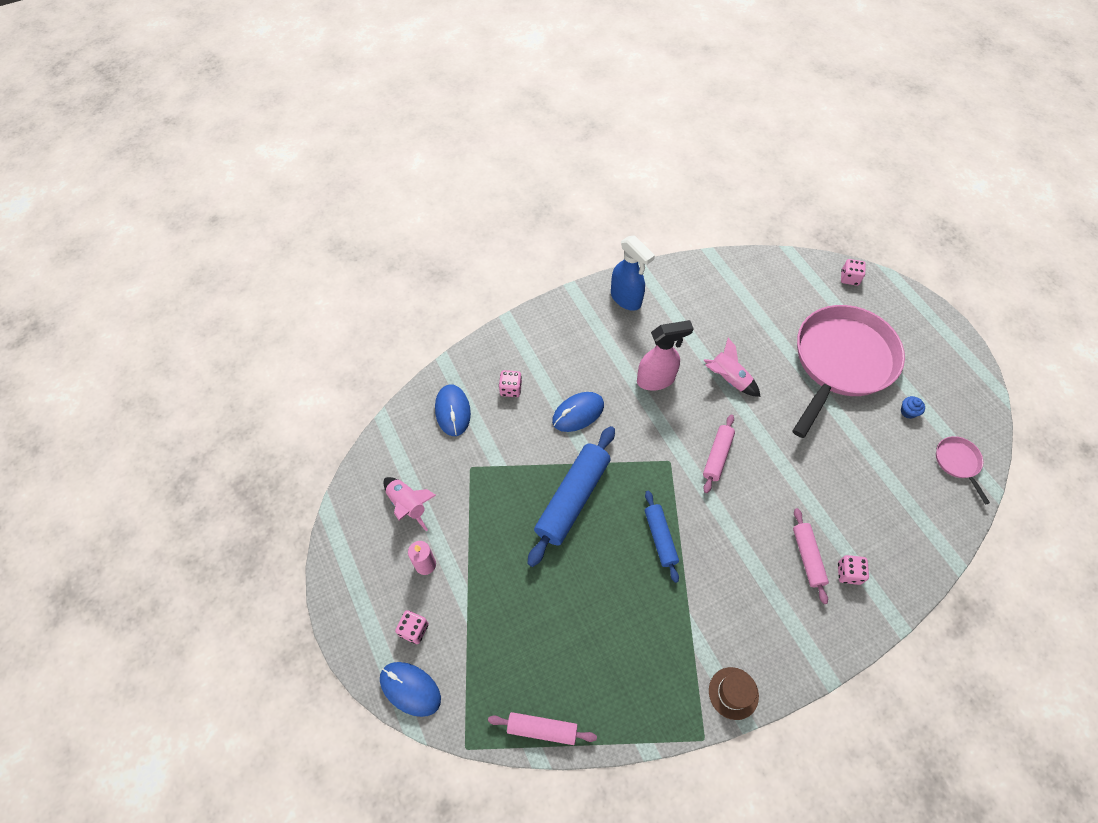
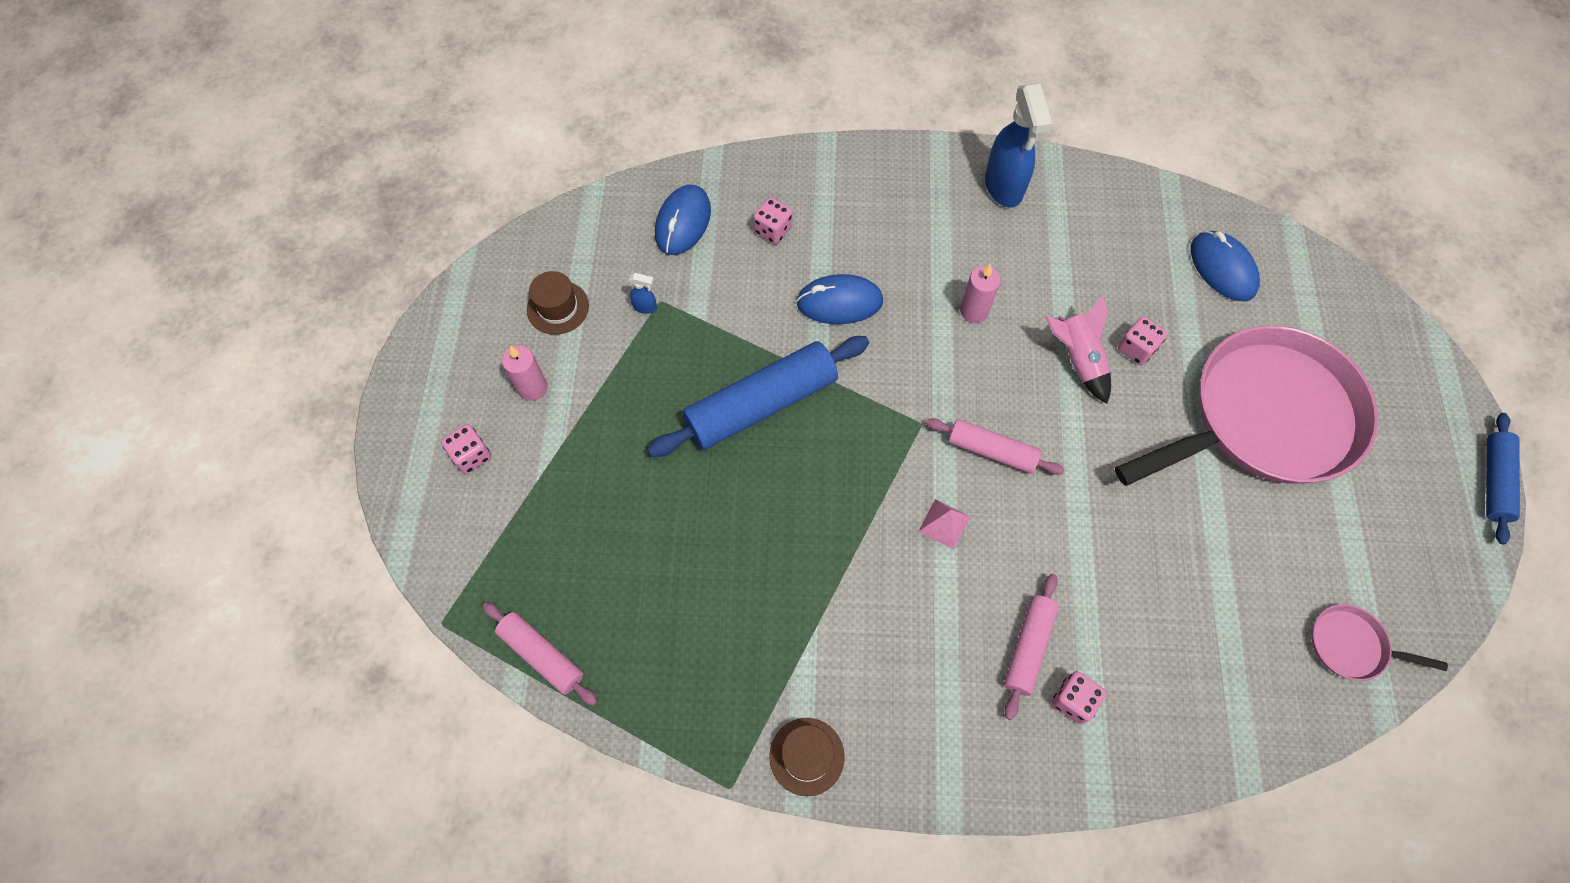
camera: 30 degrees right, 5 degrees up
blue mouse [380,662,441,717] -> blue mouse moved to [1191,231,1260,301]
pink rocket [384,477,436,531] -> brown hat [527,271,589,335]
pink spray bottle [637,320,694,391] -> pink candle [960,264,1000,323]
blue rolling pin [645,491,679,583] -> blue rolling pin moved to [1486,413,1520,544]
pink rolling pin [703,415,735,493] -> pink rolling pin turned 60 degrees clockwise [926,418,1065,475]
pink dice [841,259,866,286] -> pink dice moved to [1118,316,1167,365]
blue cupcake [901,396,925,419] -> none
pink pan [936,436,990,505] -> pink pan turned 90 degrees counterclockwise [1312,604,1448,681]
none -> blue spray bottle [629,273,657,314]
none -> pink pyramid [918,499,970,550]

